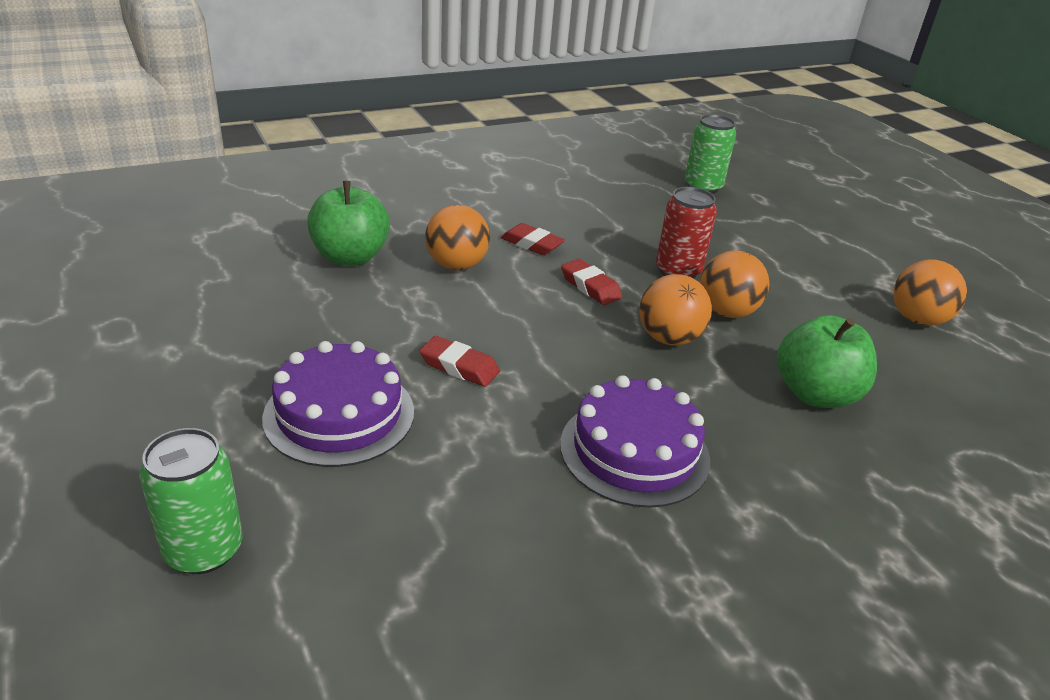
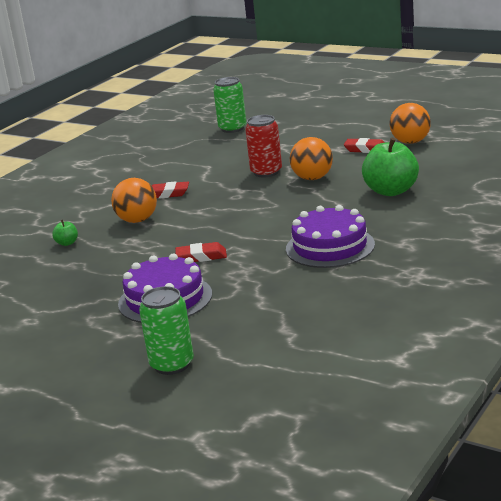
camera: 25 degrees left, 10 degrees down
green apple [307,181,390,266] -> green apple [52,220,78,246], size x0.44
red eraser [561,259,622,305] -> red eraser moved to [344,138,385,153]
orange ball [639,274,712,345] -> none

